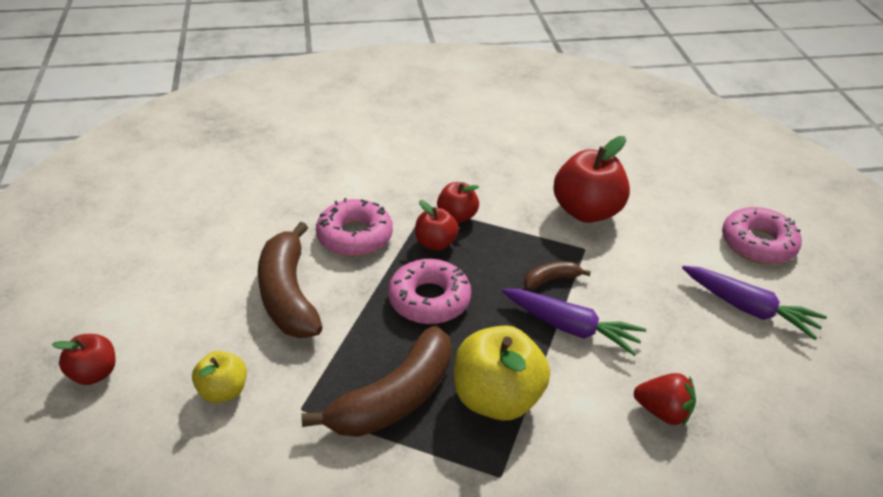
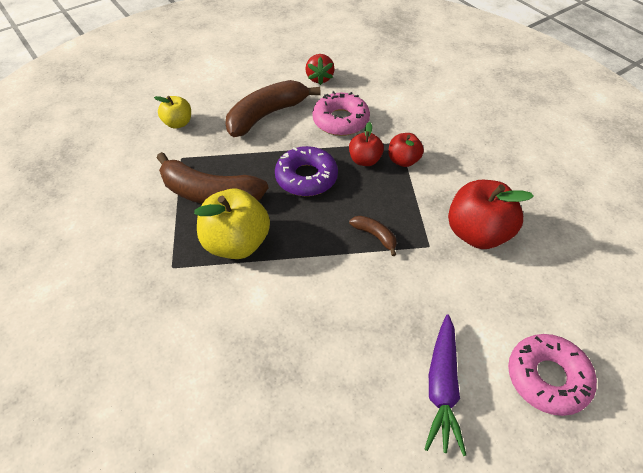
camera: 65 degrees right, 10 degrees up
red apple [52,334,115,385] -> none
pink donut [388,259,471,324] -> purple donut [275,146,338,196]
purple carrot [502,289,646,356] -> none
red strawberry [634,373,696,425] -> red strawberry moved to [306,54,335,85]

